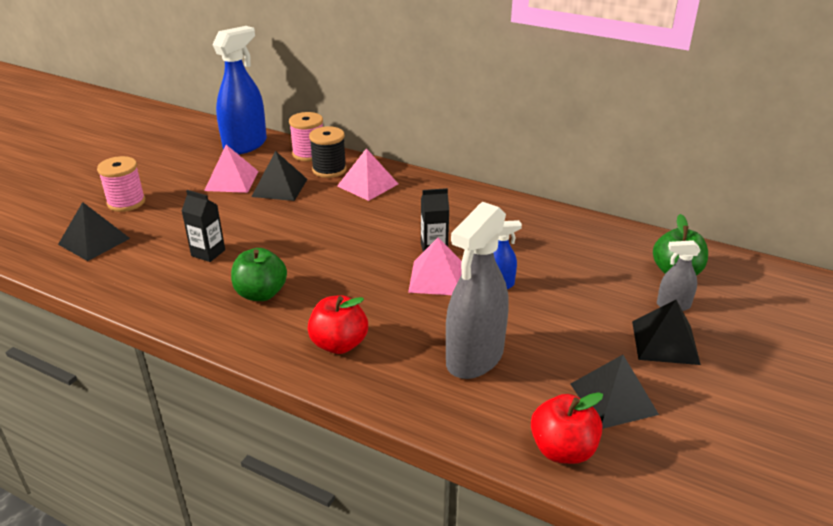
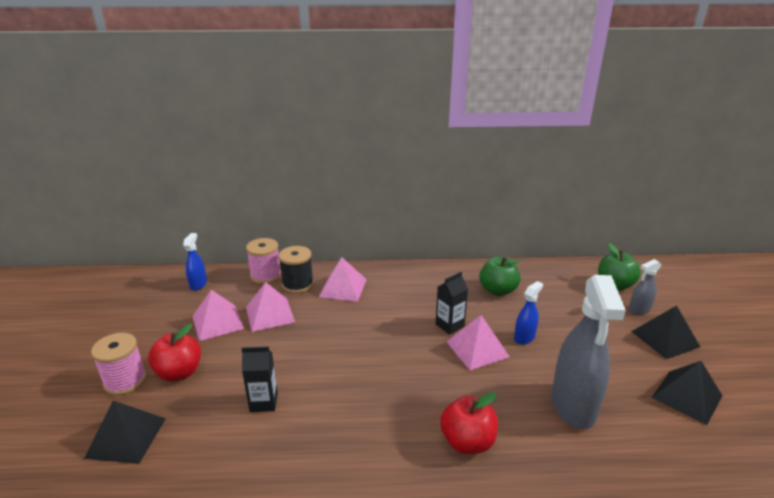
camera: 30 degrees left, 5 degrees down
blue spray bottle [212,26,267,154] -> blue spray bottle [183,233,207,291], size x0.48
green apple [231,248,287,301] -> green apple moved to [479,256,521,296]
black pyramid [251,151,307,201] -> pink pyramid [246,282,295,332]
red apple [531,392,603,464] -> red apple moved to [148,324,201,382]

